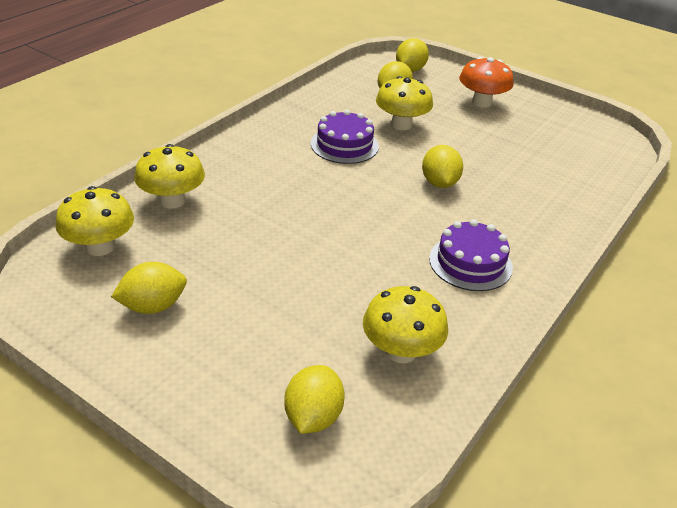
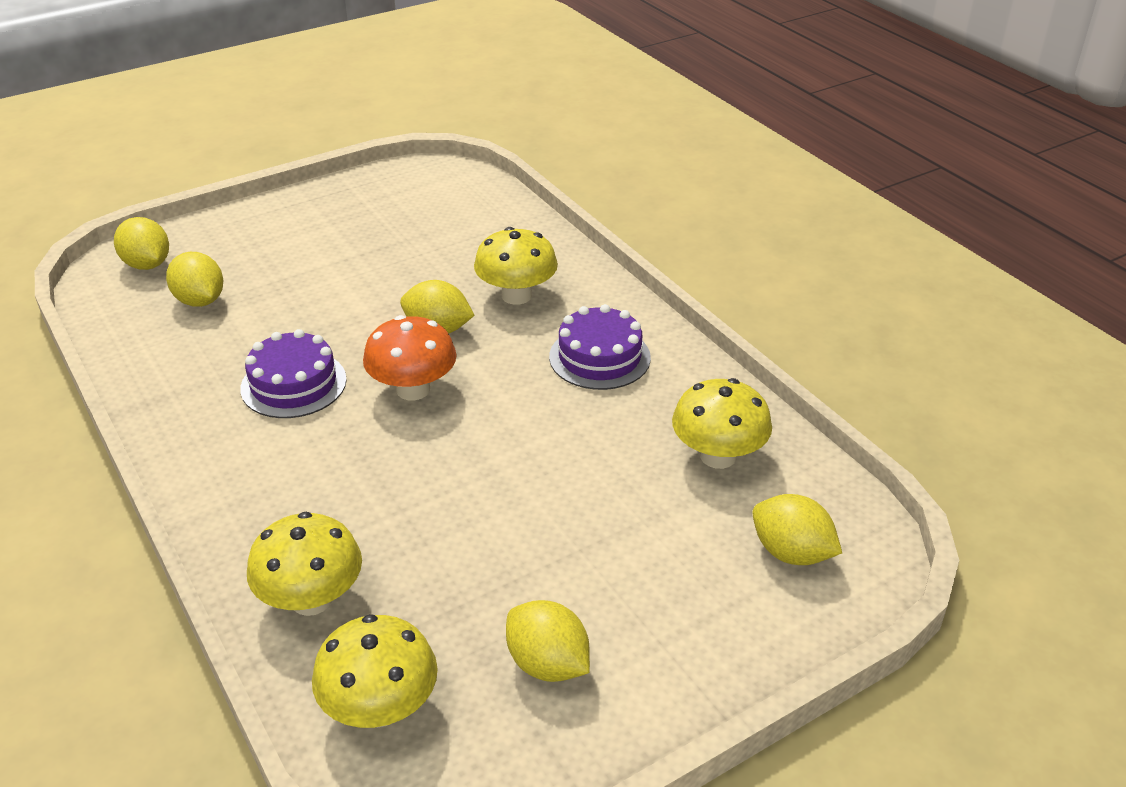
camera: 65 degrees left, 0 degrees up
yellow lemon [111,262,187,314] -> yellow lemon turned 45 degrees counterclockwise [506,600,590,682]
yellow mushroom [376,76,433,130] -> yellow mushroom moved to [474,227,558,305]
orange mushroom [459,57,514,108] -> orange mushroom moved to [363,315,456,400]

